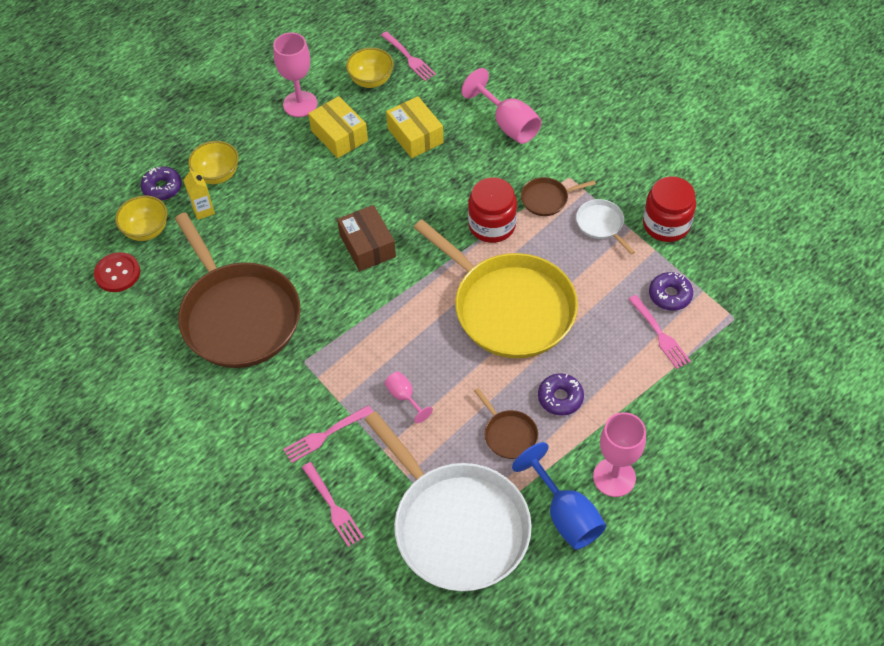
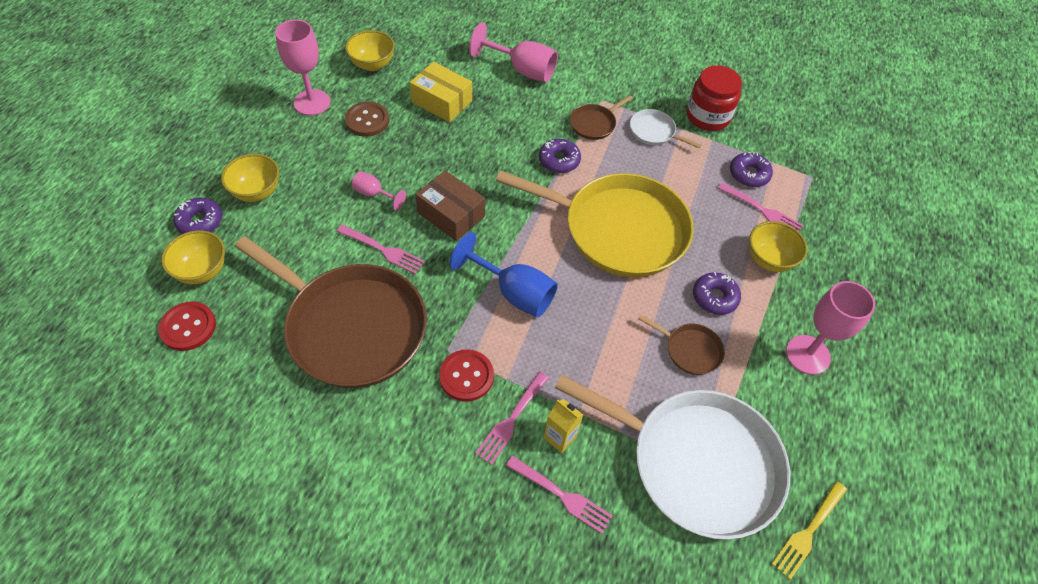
camera: 30 degrees left, 0 degrees up
yellow carton [184,168,215,220] -> yellow carton moved to [544,399,583,453]
yellow box [308,96,368,158] -> brown button [345,102,389,137]
pink fork [381,31,436,81] -> pink fork moved to [337,225,425,274]
pink goblet [385,371,433,423] -> pink goblet moved to [352,171,406,210]
red jar [468,177,517,243] -> purple donut [539,139,581,173]
blue goblet [512,442,606,550] -> blue goblet moved to [450,232,558,317]
none -> red button [439,350,494,402]
none -> yellow bowl [749,221,807,272]
none -> yellow fork [772,481,847,580]

